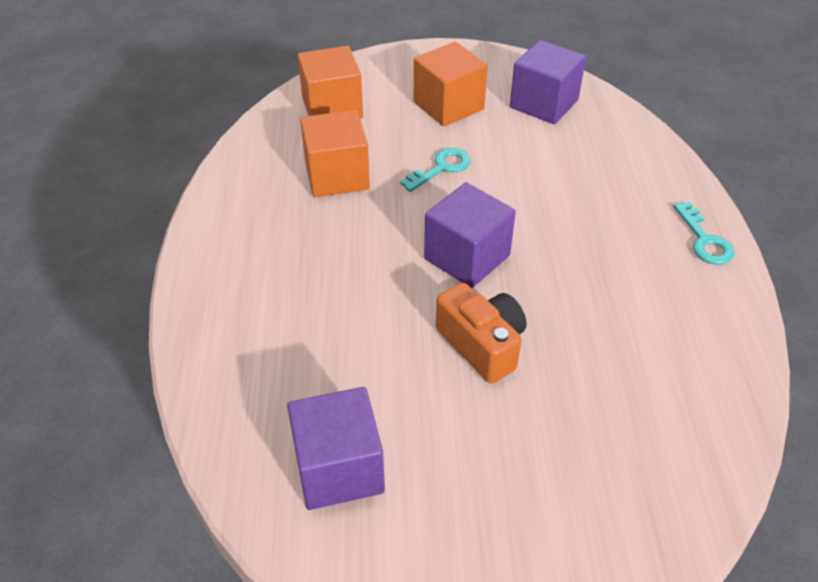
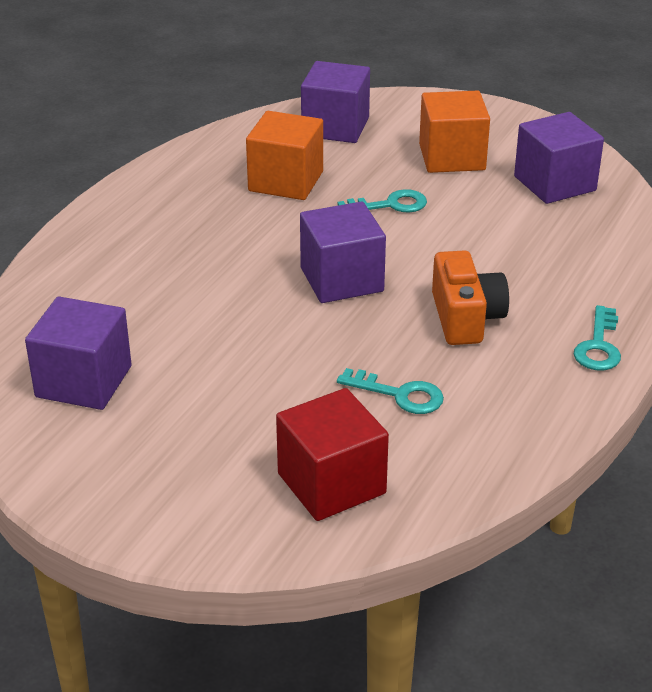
camera: 30 degrees right, 10 degrees down
orange cube [298,46,363,119] -> purple cube [301,61,370,143]
orange camera [436,283,526,384] -> orange camera moved to [432,250,509,345]
none -> red cube [276,388,389,521]
none -> turquoise key [337,368,444,414]

